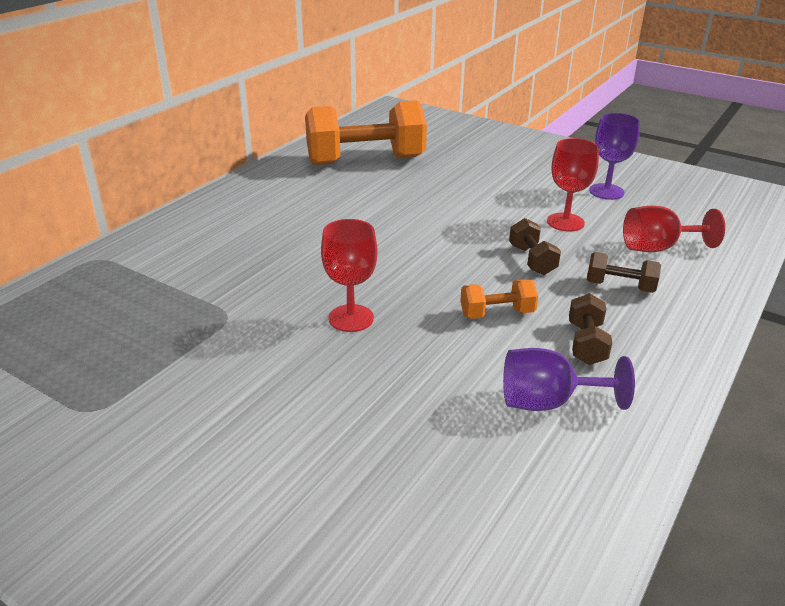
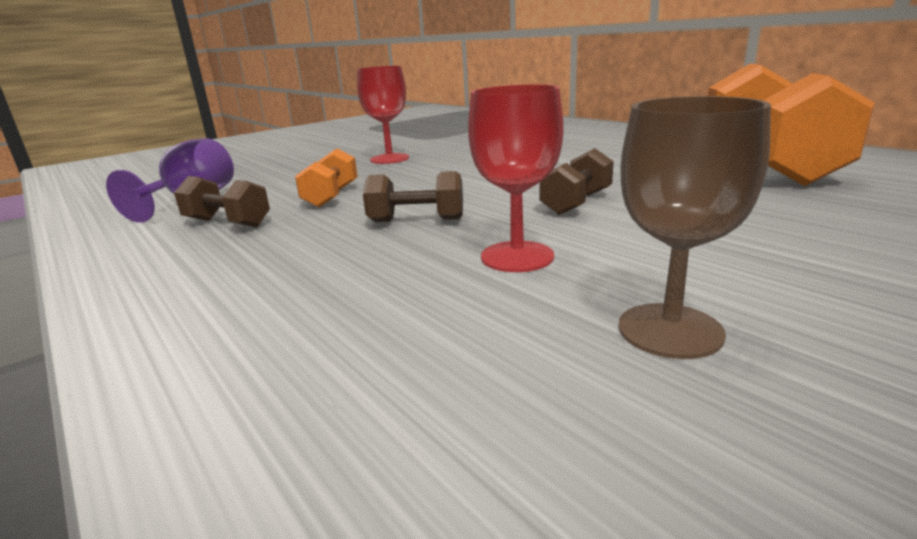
camera: 110 degrees right, 10 degrees down
brown dumbbell [587,252,661,293] -> brown dumbbell moved to [540,148,614,215]
purple goblet [589,113,640,200] -> brown goblet [618,96,771,359]
red goblet [623,206,725,252] -> none

